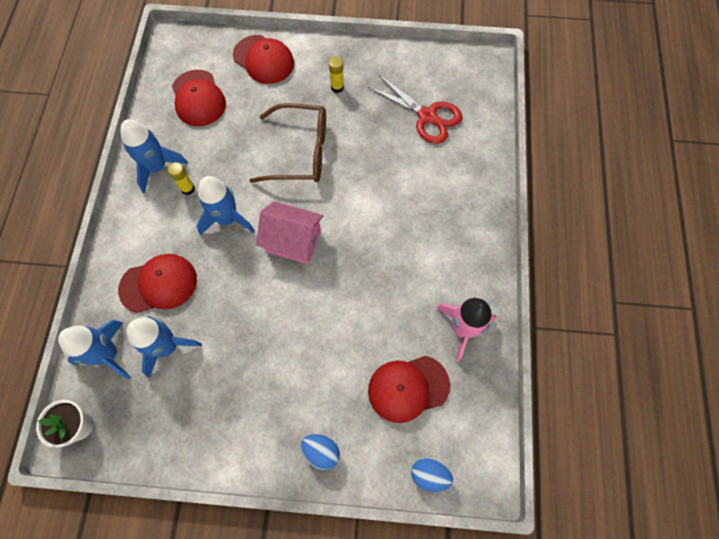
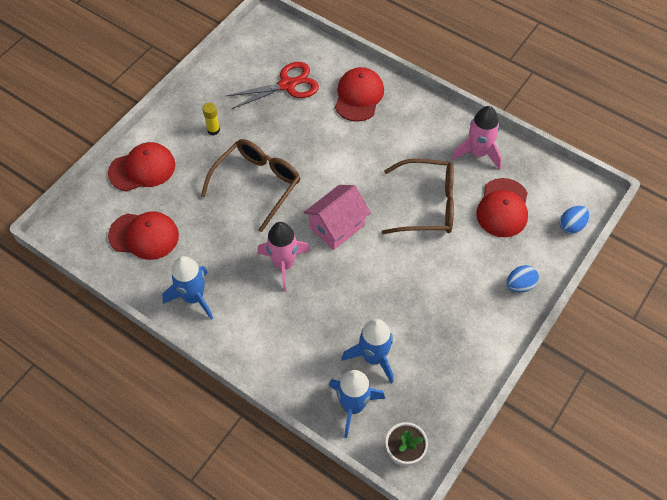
camera: 60 degrees left, 10 degrees down
red cap [118,254,197,313] -> red cap moved to [335,67,384,122]
yellow glue stick [168,162,195,195] -> none
blue rocket [197,176,255,236] -> pink rocket [257,222,310,292]
none -> brown glasses [382,159,454,234]

